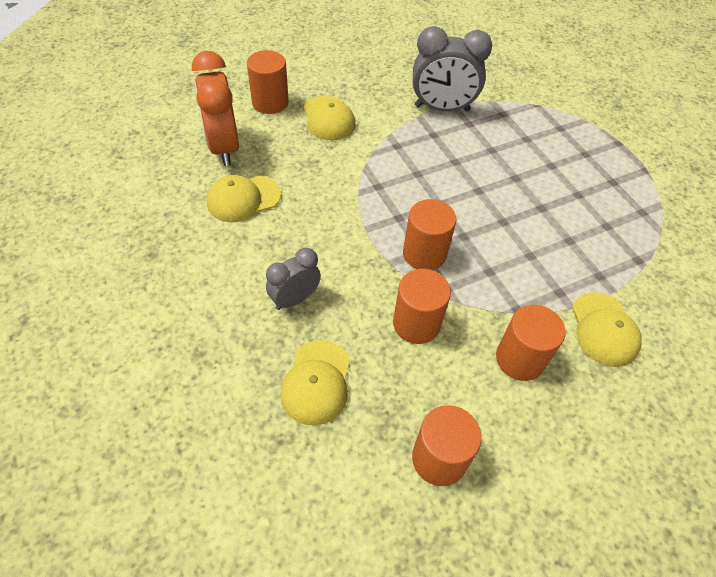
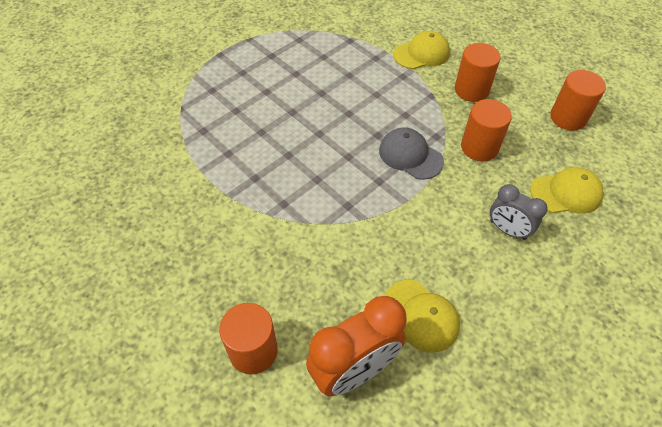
camera: 105 degrees left, 0 degrees up
yellow cap [303,95,356,141] -> none
orange cylinder [403,199,456,270] -> grey cap [379,127,444,180]
grey clock [413,26,492,112] -> none

